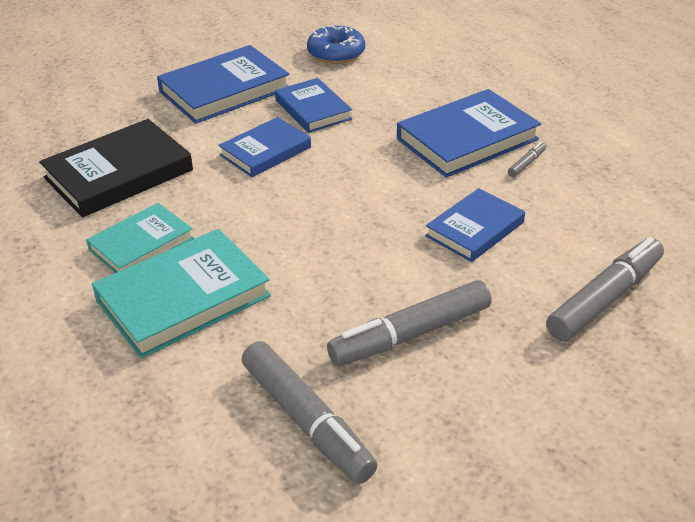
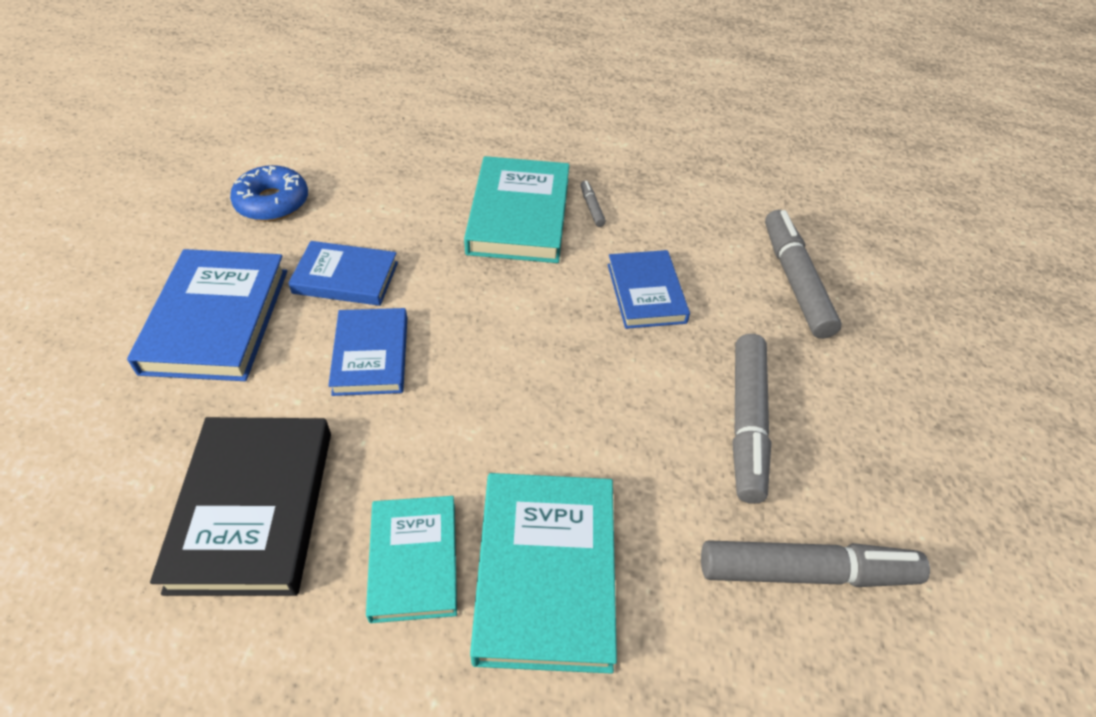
camera: 55 degrees left, 10 degrees up
blue book [397,89,541,178] -> turquoise book [464,156,569,263]

